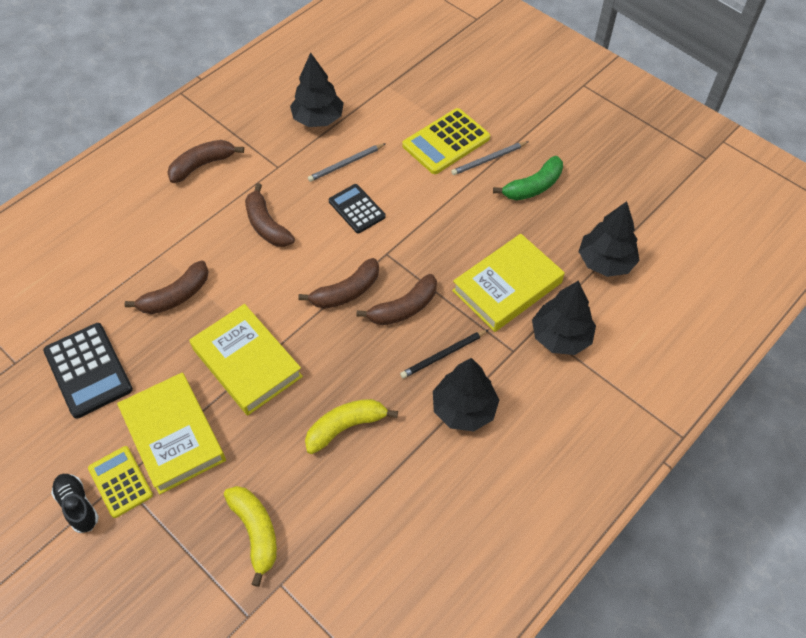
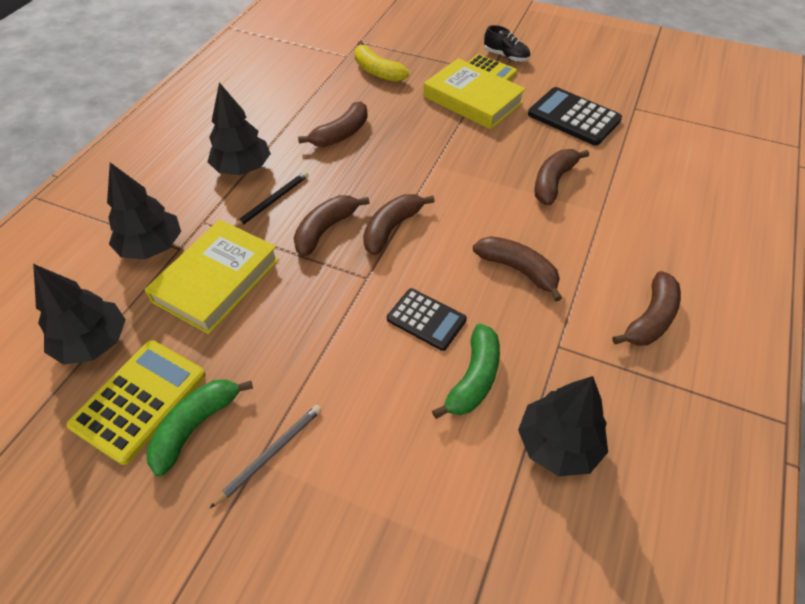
camera: 160 degrees right, 5 degrees down
yellow book [189,304,303,415] -> none
yellow banana [305,399,398,454] -> brown banana [298,101,368,147]
grey pencil [308,143,386,182] -> green banana [432,323,500,419]
yellow calculator [402,108,490,174] -> yellow calculator moved to [67,340,206,465]

